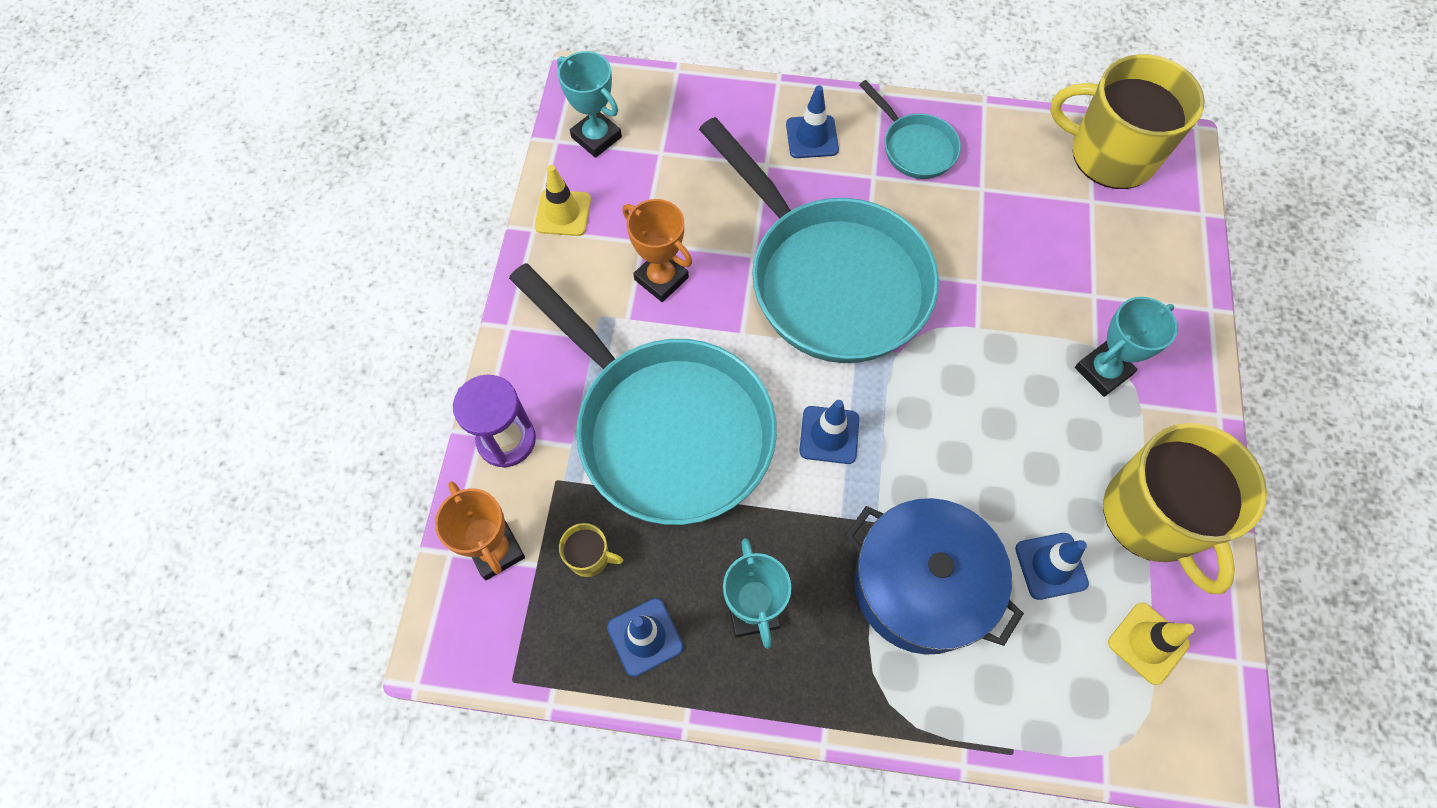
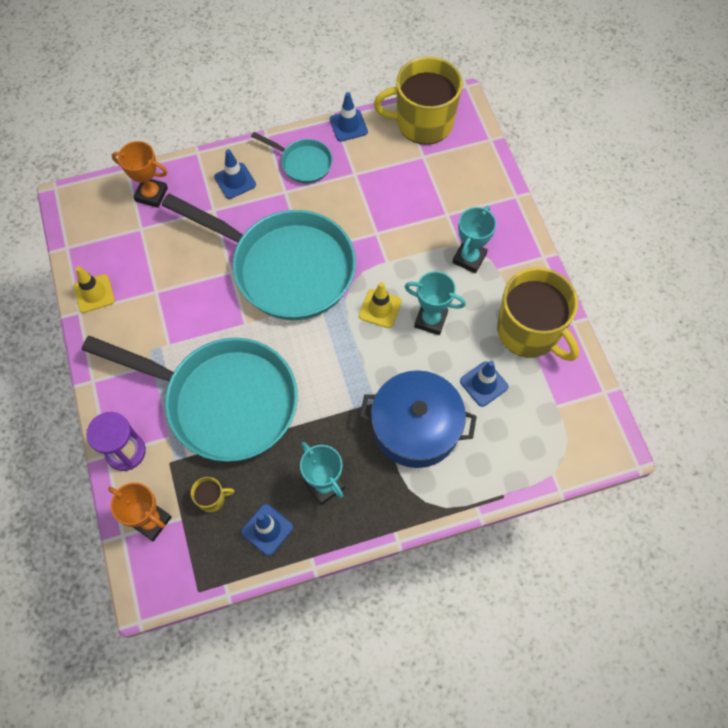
camera: 25 degrees left, 0 degrees up
turquoise trophy [557,51,622,158] -> turquoise trophy moved to [405,271,466,335]
orange trophy [622,199,692,302] -> orange trophy moved to [112,141,168,208]
blue traffic cone [799,400,859,464] -> blue traffic cone moved to [330,92,368,142]
yellow traffic cone [1108,603,1194,685] -> yellow traffic cone moved to [359,282,402,328]

